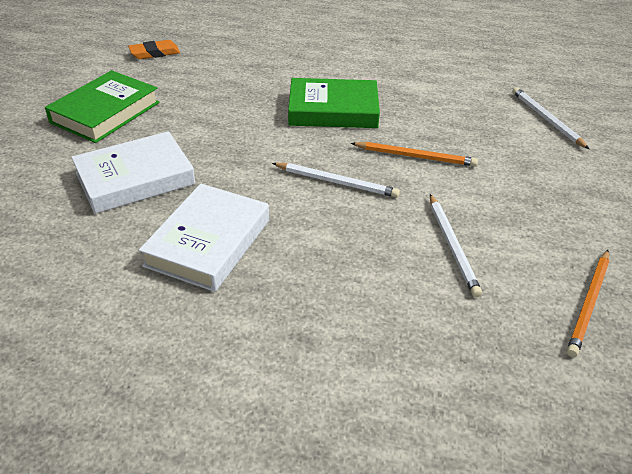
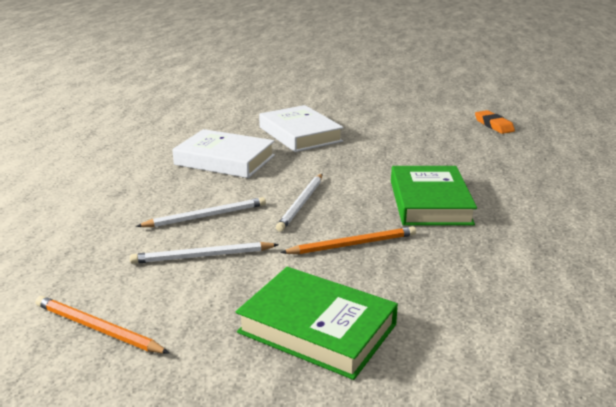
camera: 90 degrees right, 15 degrees down
green book [45,70,160,143] -> green book moved to [236,267,398,380]
orange pencil [351,142,478,167] -> orange pencil turned 120 degrees counterclockwise [281,226,416,254]
white pencil [512,87,589,149] -> white pencil moved to [136,197,266,227]

